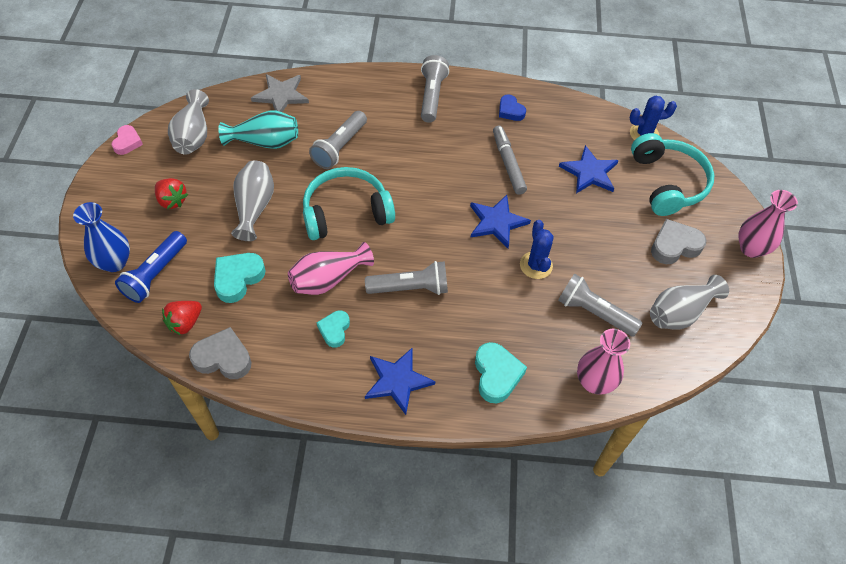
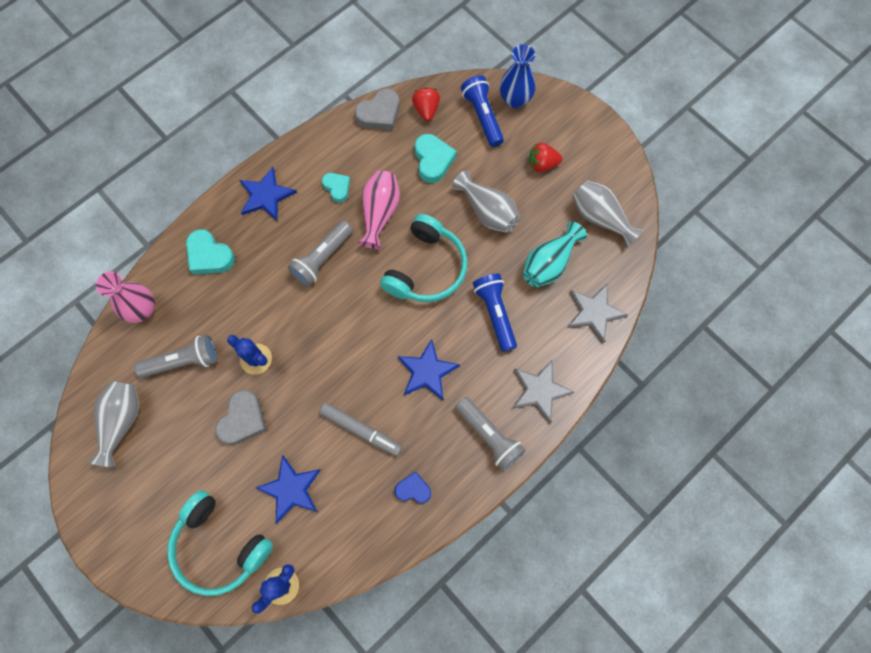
camera: 135 degrees right, 15 degrees up
pink heart [111,125,143,155] -> none
grey flashlight [309,111,367,169] -> blue flashlight [473,273,517,352]
blue star [470,195,531,248] -> blue star moved to [397,339,460,400]
grey heart [651,219,706,264] -> grey heart moved to [215,390,267,445]
pink vase [739,190,798,258] -> none
none -> grey star [513,360,575,423]

